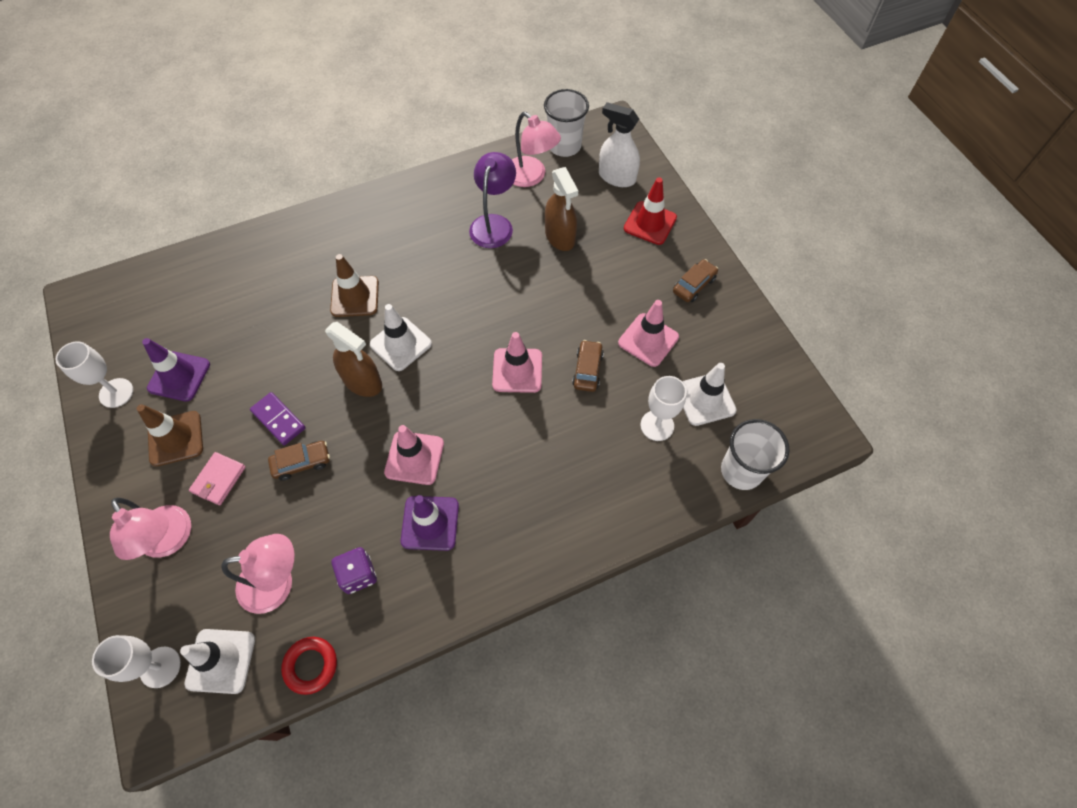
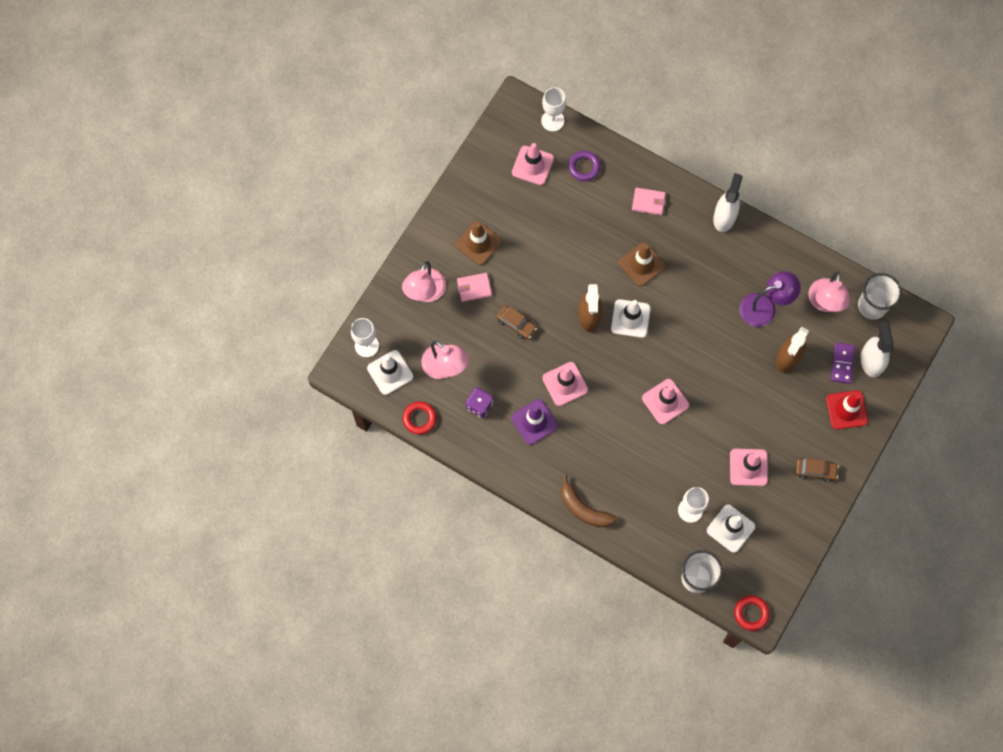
camera: 55 degrees right, 10 degrees up
white goblet [55,341,133,408] -> white goblet moved to [541,87,566,132]
purple traffic cone [142,338,210,402] -> none
purple domino [250,392,305,445] -> purple domino moved to [831,342,855,384]
brown car [572,340,604,392] -> none
none -> pink traffic cone [512,143,554,185]
none -> brown banana [561,475,618,528]
none -> purple ring [568,151,601,181]
none -> pink wallet [632,188,666,215]
none -> white spray bottle [713,173,742,232]
none -> red ring [734,595,770,631]

